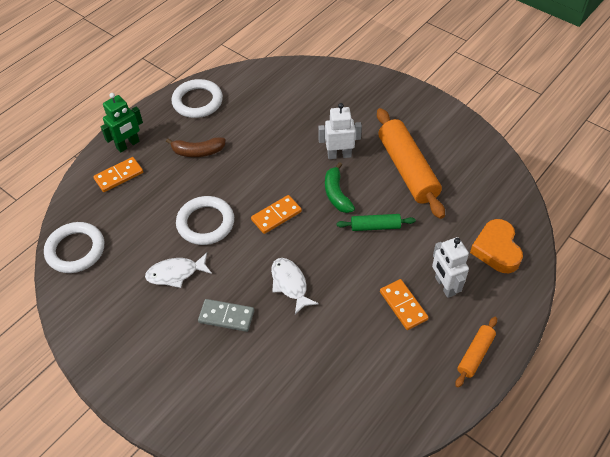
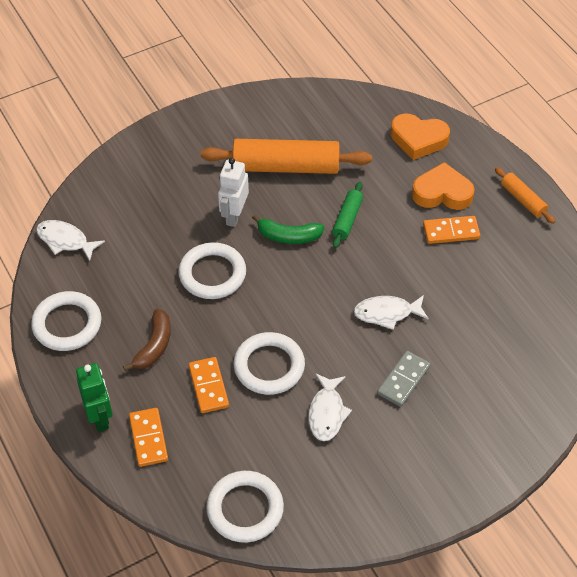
camera: 70 degrees left, 0 degrees up
orange domino [251,195,302,234] -> orange domino moved to [189,357,229,413]
white robot [432,237,469,298] -> orange heart [412,162,475,210]
none -> white fish [36,220,105,261]
none -> white ring [178,242,246,299]

